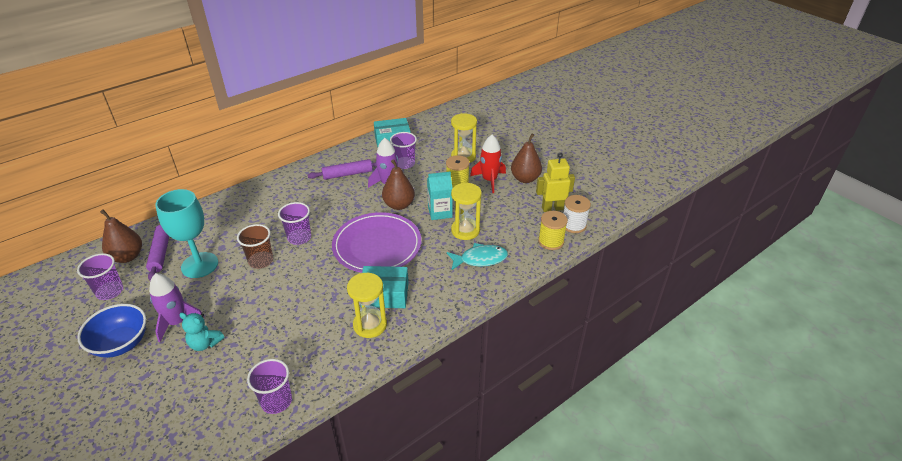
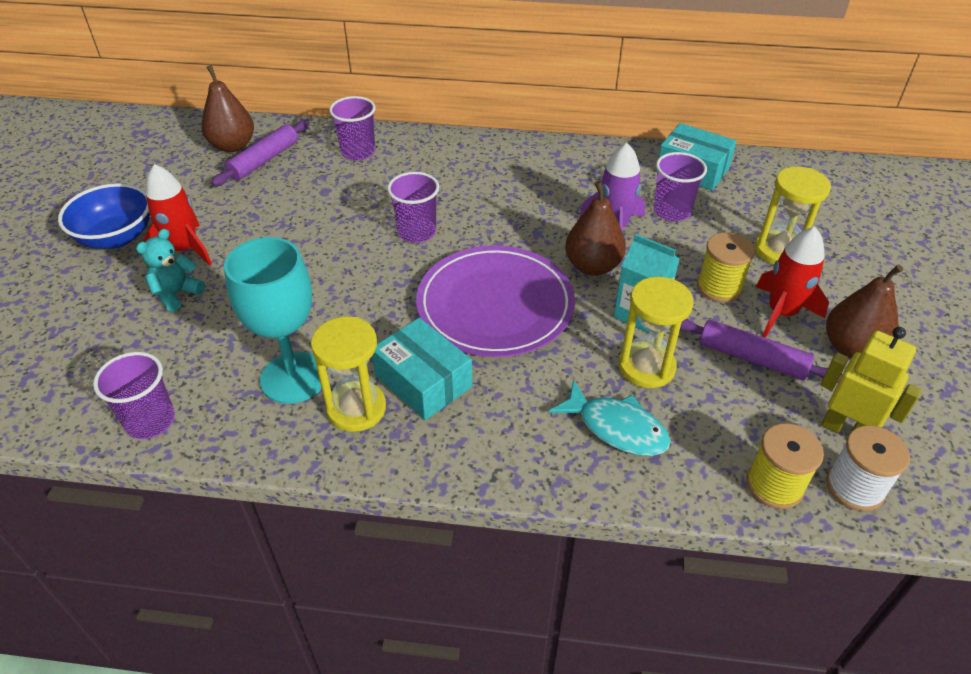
camera: 45 degrees right, 5 degrees up
purple cup [77,253,123,300] -> purple cup moved to [329,96,376,160]
purple rocket [149,273,205,342] -> red rocket [142,164,212,266]
turquoise goblet [155,189,218,278] -> turquoise goblet moved to [224,237,327,404]
turquoise teddy bear [179,312,225,351] -> turquoise teddy bear turned 60 degrees clockwise [136,229,205,312]
brown cup [237,224,273,269] -> none
purple rolling pin [308,159,376,180] -> purple rolling pin moved to [680,319,842,383]

